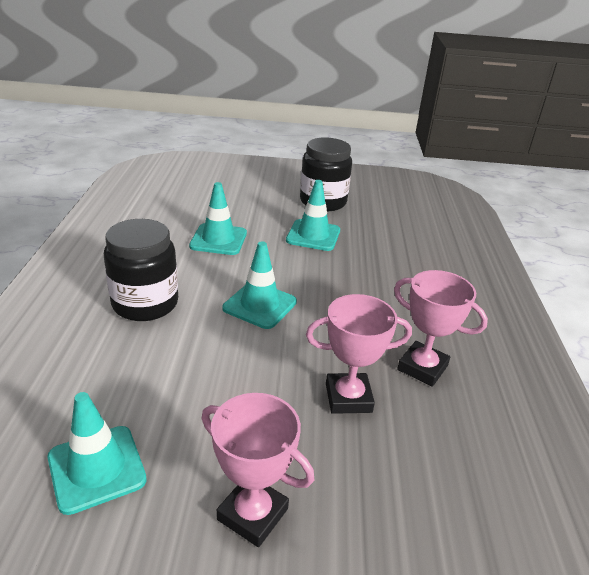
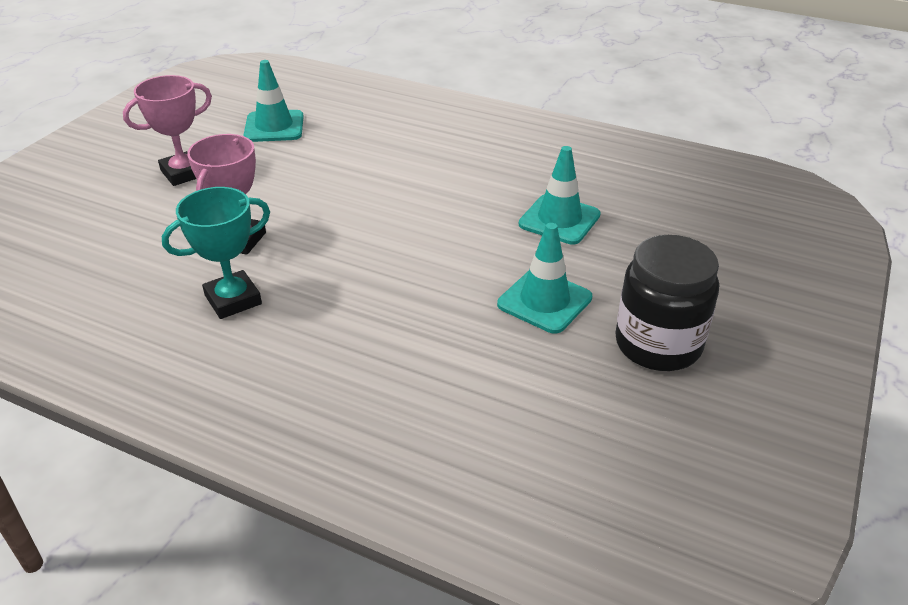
camera: 115 degrees right, 5 degrees up
black jar [104,219,178,321] -> none
turquoise traffic cone [222,241,297,329] -> none
pink trophy [394,270,488,387] -> turquoise trophy [162,187,270,319]

